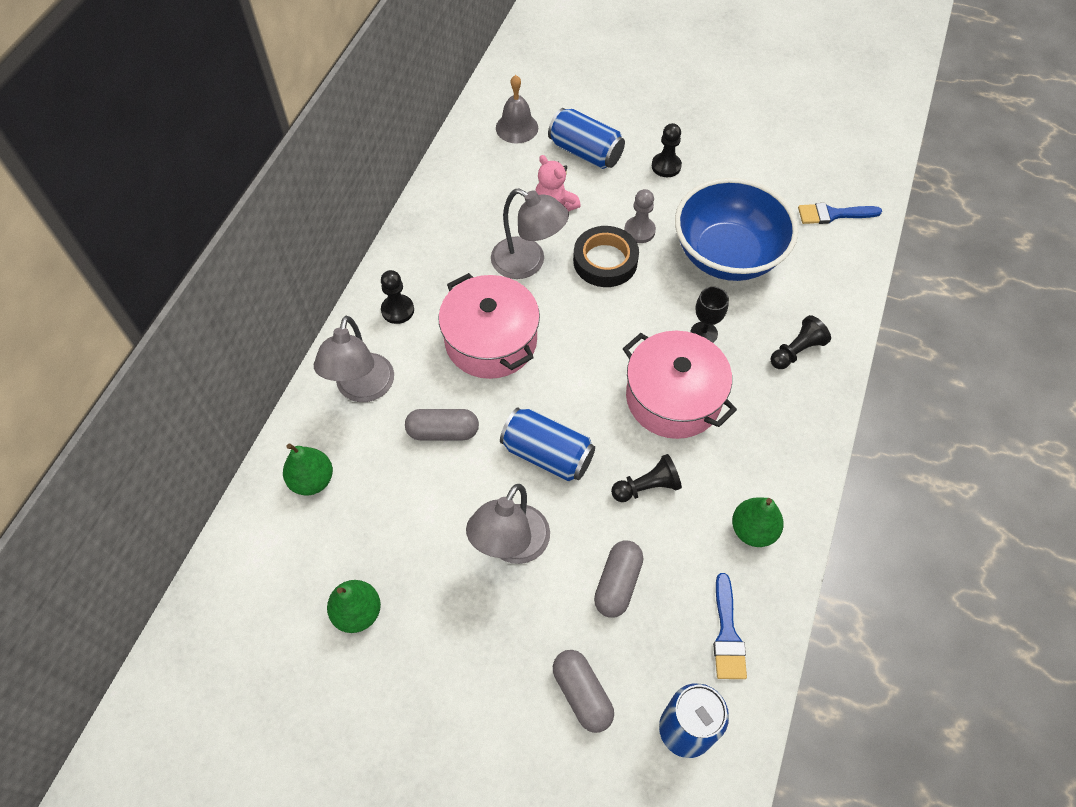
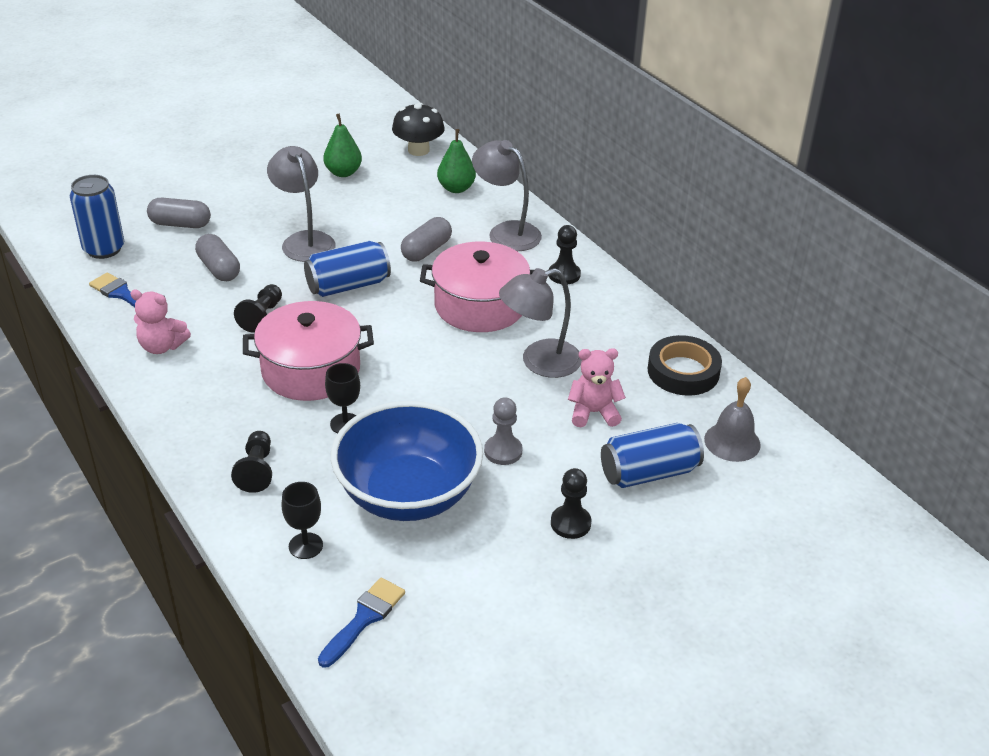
camera: 125 degrees right, 20 degrees down
black tape [573,226,639,287] -> black tape moved to [647,335,722,396]
green pear [732,497,784,547] -> pink teddy bear [130,289,191,354]
none -> black goblet [281,482,323,559]
none -> black mushroom [392,102,445,156]

